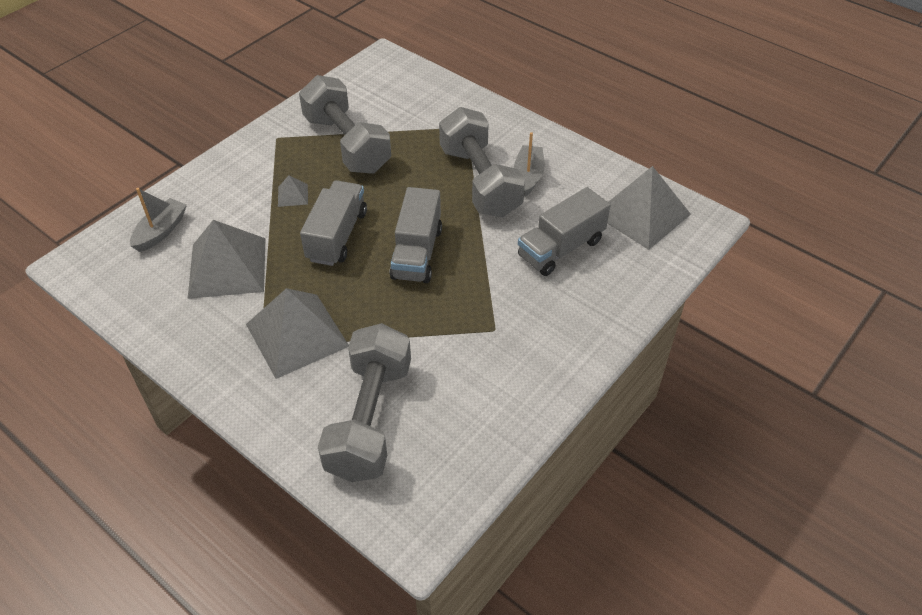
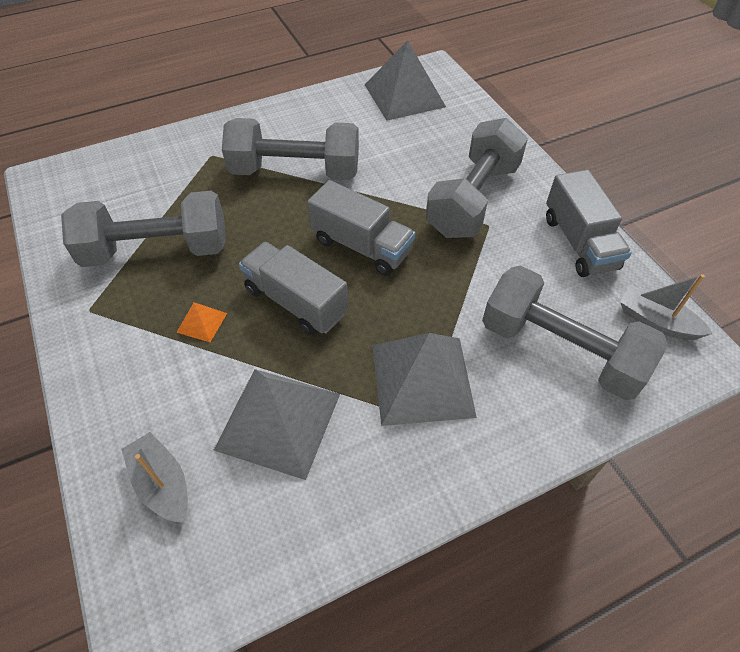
camera: 65 degrees left, 5 degrees up
grey pyramid [278,175,308,207] -> orange pyramid [176,302,227,342]
grey boat [514,132,545,196] -> grey boat moved to [620,274,713,340]
grey truck [518,187,610,276] -> grey truck moved to [546,170,632,277]
none -> grey dumbbell [426,118,528,238]

